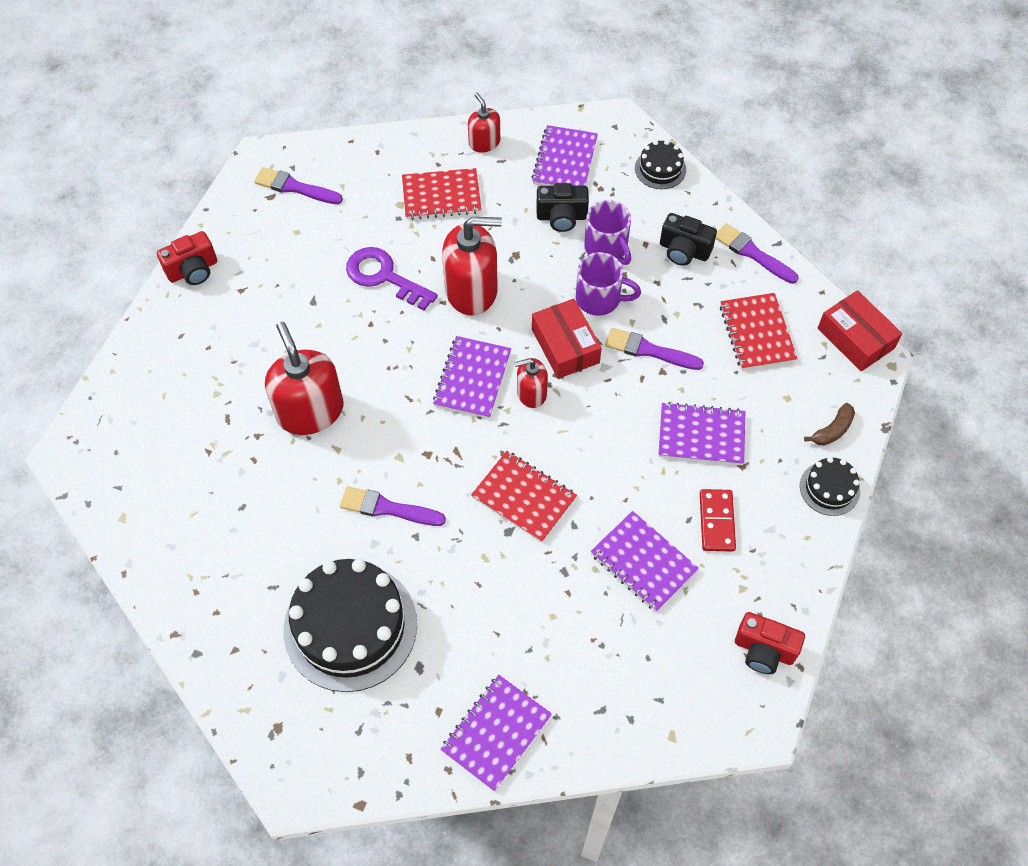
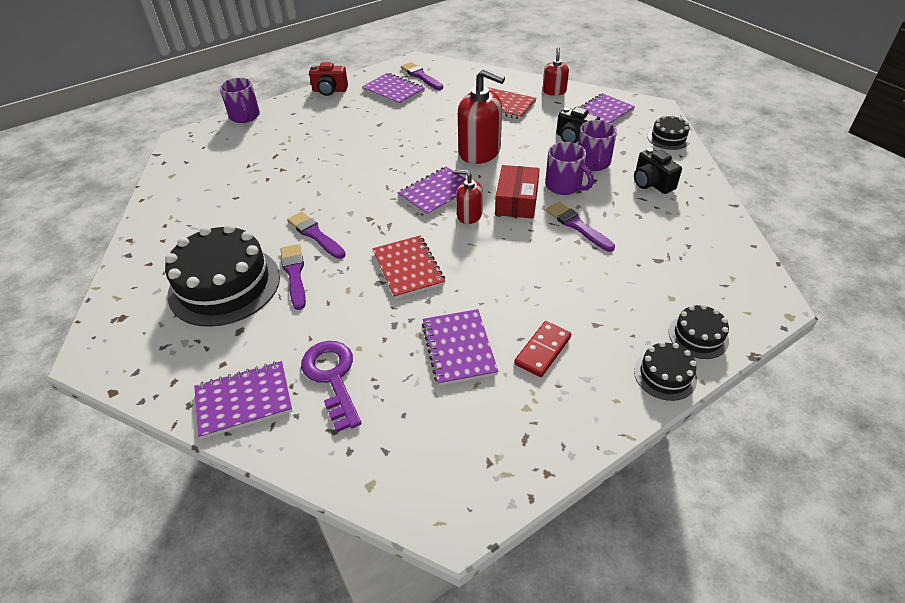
camera: 35 degrees right, 15 degrees down
red soap dispenser [265,321,344,435] -> none
purple key [346,247,438,311] -> purple key moved to [301,341,362,432]
purple notebook [659,402,745,465] -> purple notebook moved to [362,73,425,106]
purple brush [716,223,798,284] -> purple brush moved to [281,244,306,310]
red notebook [720,293,798,370] -> none
red camera [735,612,805,674] -> none
brown banana [804,403,855,446] -> black cake [669,304,729,359]
red box [818,290,902,371] -> none
none -> purple mug [219,78,260,123]

